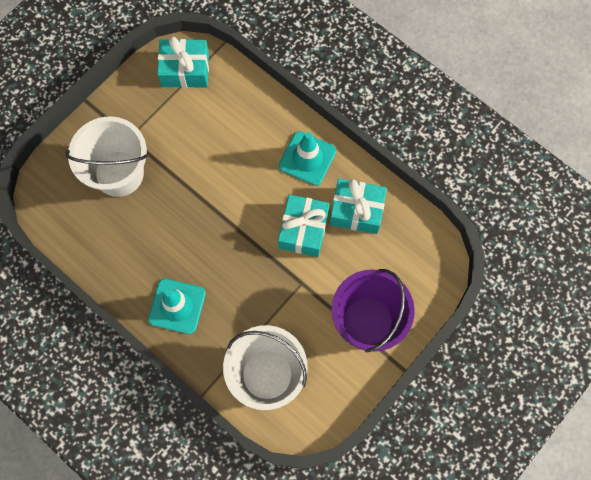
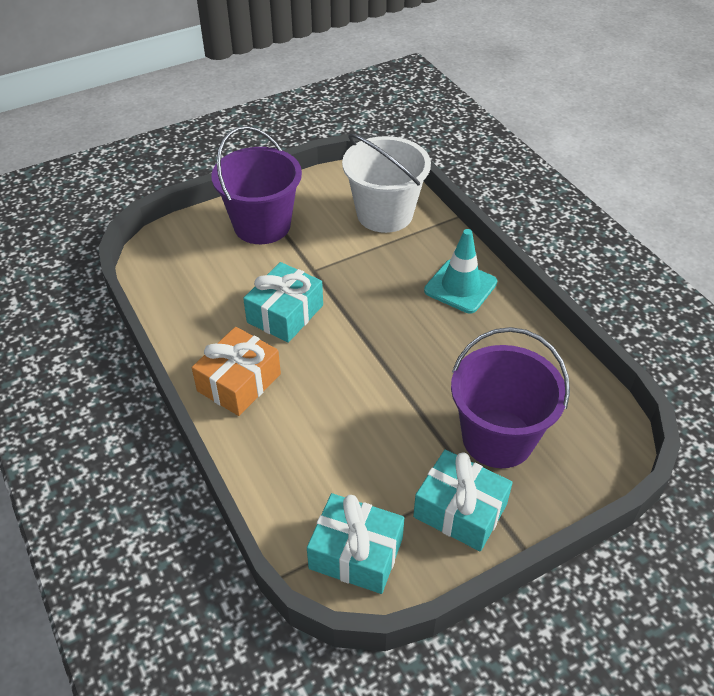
camera: 160 degrees left, 25 degrees down
white bucket [65,116,148,197] -> purple bucket [451,327,570,468]
turquoise traffic cone [279,131,336,186] -> orange gift [192,327,281,416]
turquoise gift [330,179,387,234] -> turquoise gift moved to [413,450,513,551]

